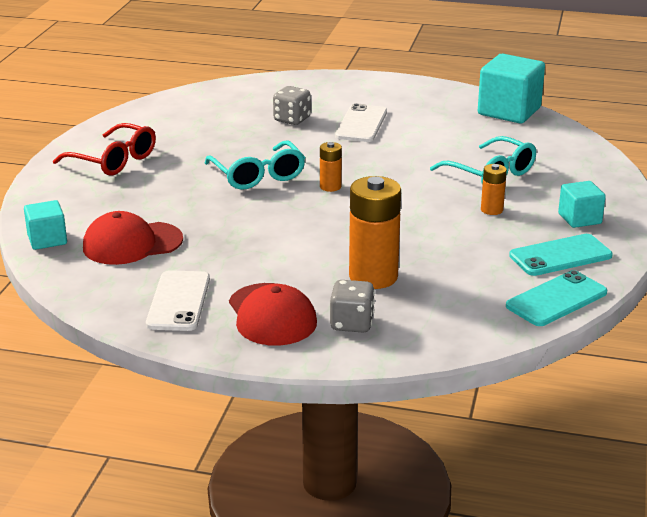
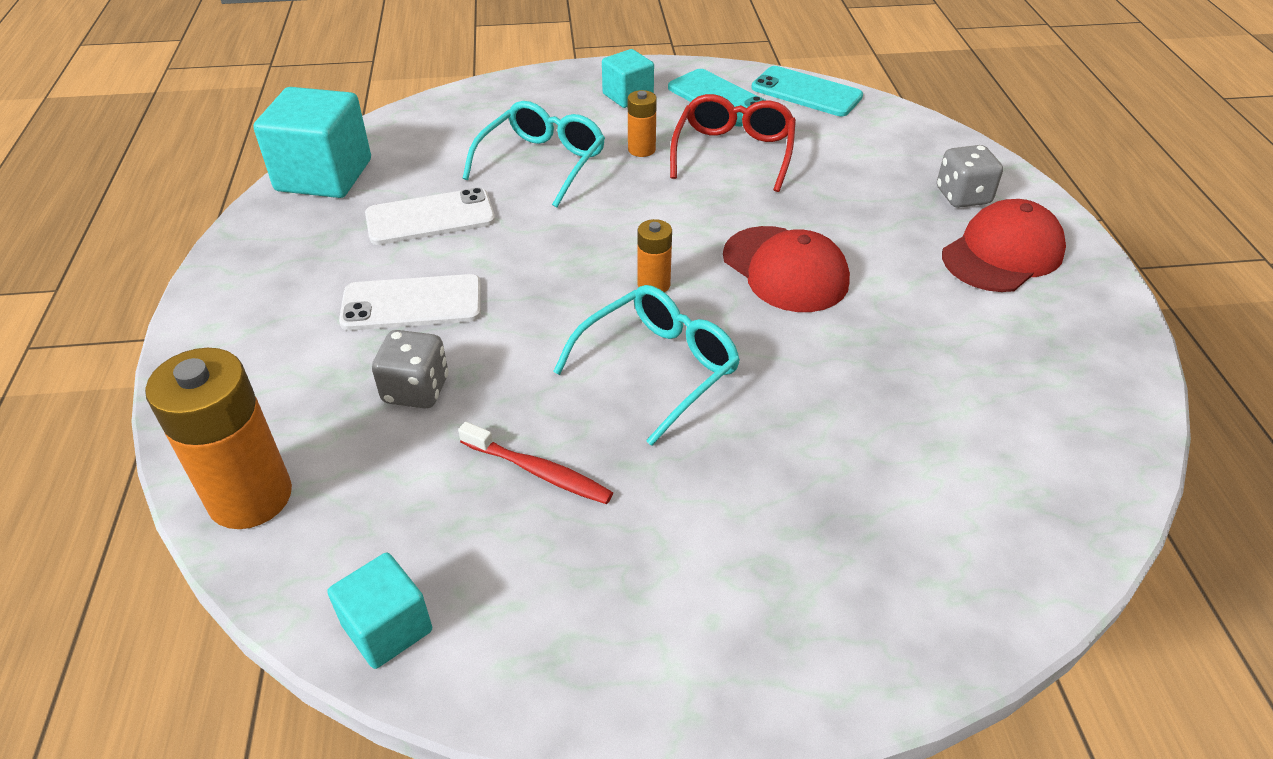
camera: 110 degrees left, 15 degrees up
turquoise cube [24,200,67,250] -> turquoise cube moved to [327,553,432,669]
red glasses [53,123,156,175] -> red glasses moved to [670,94,796,192]
red cap [83,211,183,265] -> red cap moved to [723,226,850,312]
white phone [146,270,210,331] -> white phone moved to [365,188,495,245]
orange battery [349,176,401,289] -> orange battery moved to [145,348,292,529]
none -> red toothbrush [458,422,613,504]

